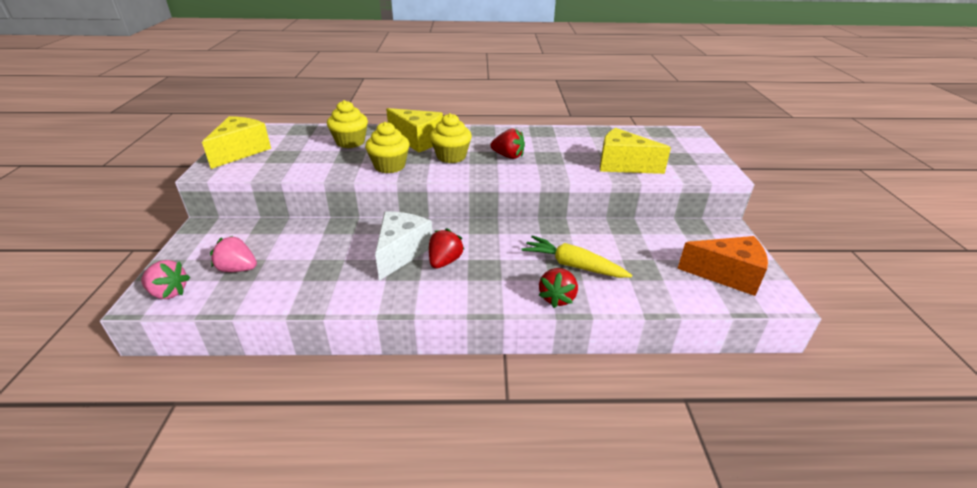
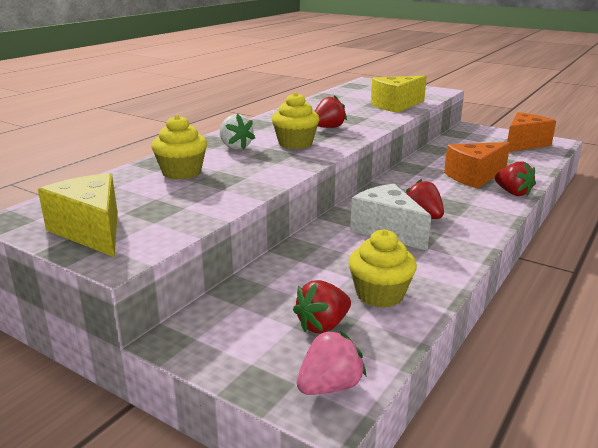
camera: 55 degrees left, 10 degrees down
pink strawberry [210,236,257,272] -> red strawberry [293,280,351,333]
yellow cupcake [365,122,410,173] -> yellow cupcake moved to [348,229,417,308]
yellow cheese [386,108,443,153] -> white strawberry [220,114,255,150]
yellow carrot [521,235,632,278] -> orange cheese [444,142,510,188]

